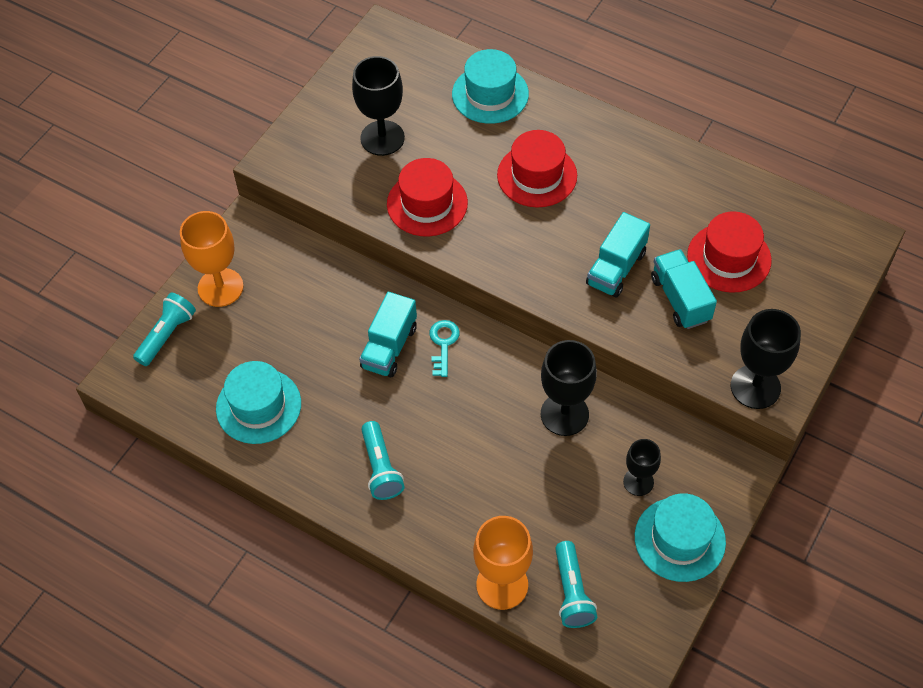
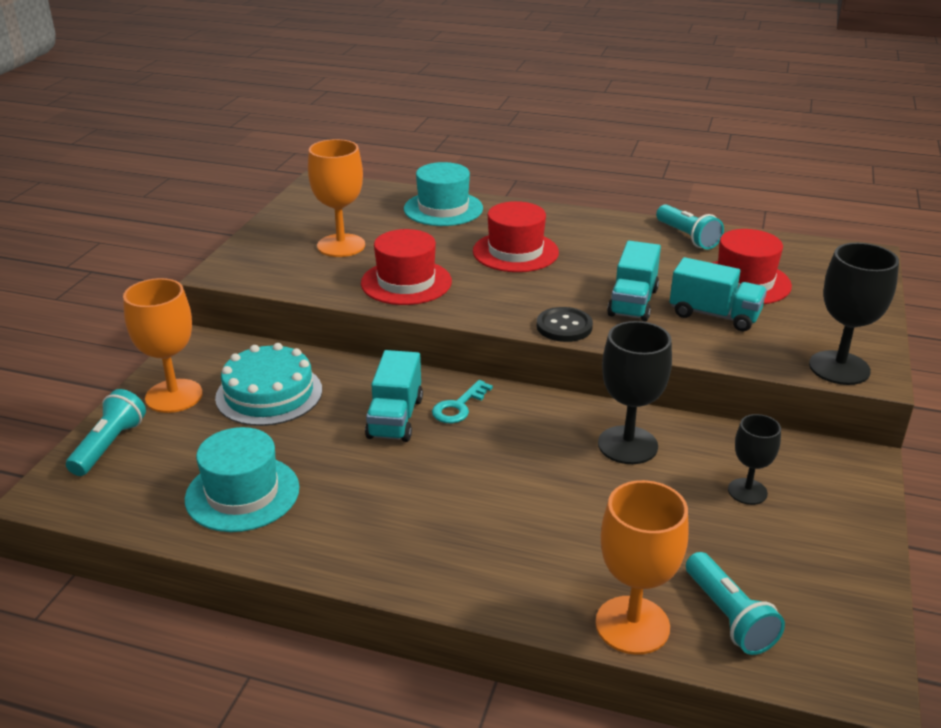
camera: 15 degrees left, 25 degrees down
black goblet [352,56,405,156] -> orange goblet [308,139,365,257]
turquoise flashlight [361,421,404,500] -> turquoise flashlight moved to [656,204,724,250]
turquoise key [430,320,460,377] -> turquoise key turned 135 degrees counterclockwise [432,380,493,423]
turquoise hat [635,493,726,582] -> none
turquoise truck [651,249,717,329] -> turquoise truck turned 150 degrees clockwise [670,257,767,331]
none -> turquoise cake [215,343,322,426]
none -> black button [537,307,593,342]

